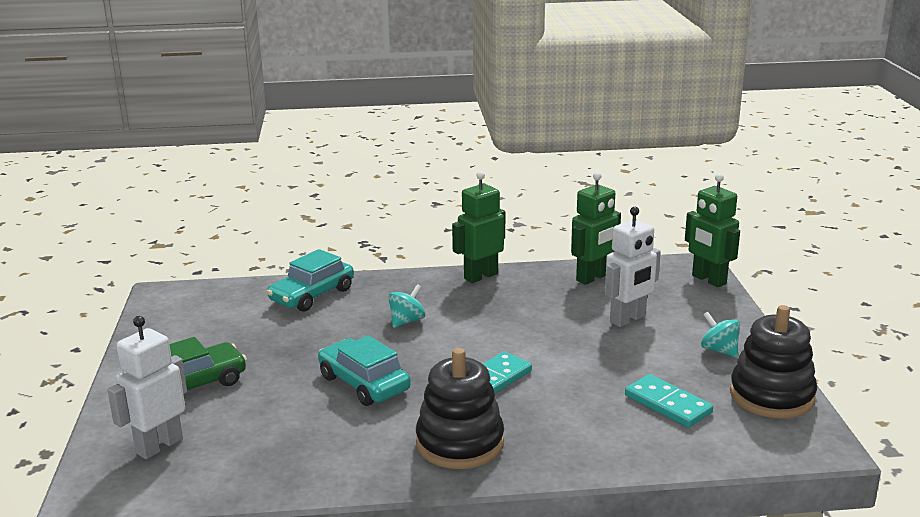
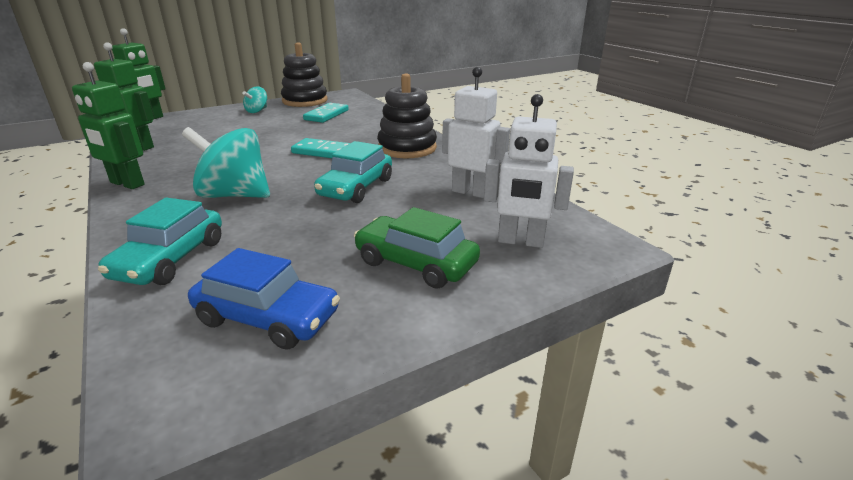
camera: 115 degrees left, 5 degrees up
turquoise car [267,249,354,312] -> turquoise car turned 90 degrees clockwise [98,198,222,285]
turquoise spinning top [388,284,425,328] -> turquoise spinning top [182,127,270,198], size x1.94
white robot [605,207,661,327] -> white robot moved to [442,67,510,198]
none -> blue car [188,248,340,350]

